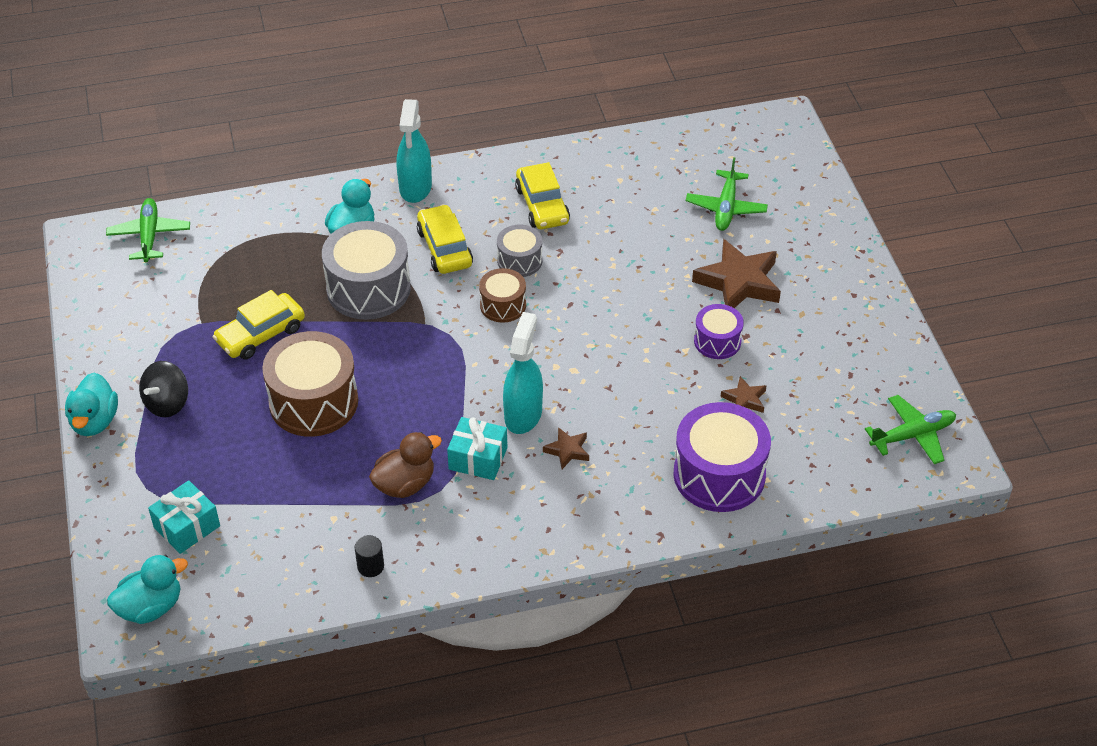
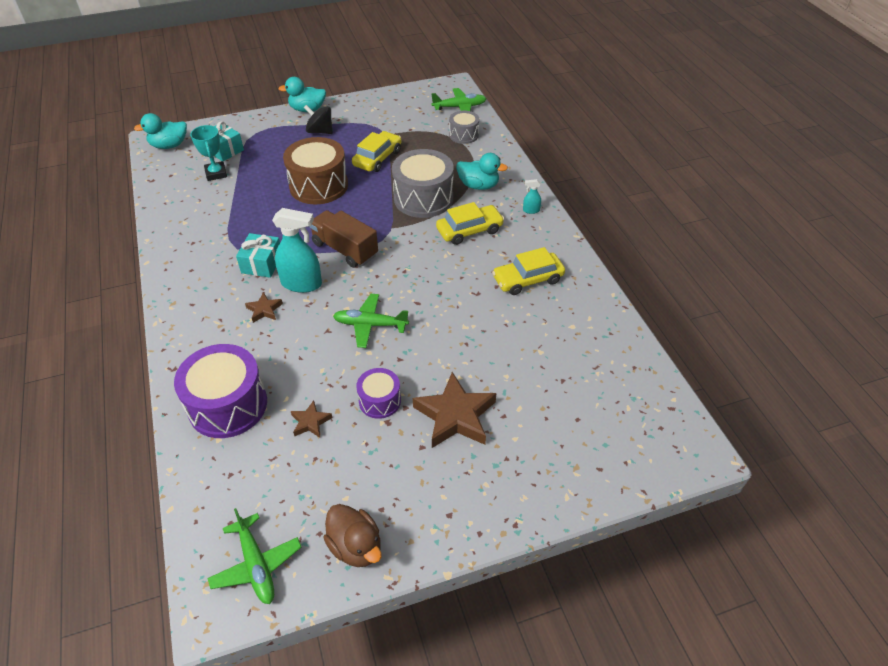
camera: 85 degrees right, 0 degrees up
turquoise duck [107,555,188,624] -> turquoise duck turned 105 degrees clockwise [134,113,187,149]
yellow car [213,290,305,360] -> yellow car turned 75 degrees clockwise [352,131,402,172]
black cylinder [354,535,384,577] -> none
brown duck [369,432,442,498] -> brown duck moved to [323,504,381,567]
turquoise spray bottle [397,99,432,203] -> turquoise spray bottle [523,179,541,214], size x0.45
brown drum [479,268,526,323] -> none
grey drum [497,225,542,277] -> grey drum moved to [449,111,479,144]
green plane [686,157,768,231] -> green plane moved to [333,294,409,348]
none -> turquoise trophy [190,125,227,181]
none -> brown truck [309,210,378,268]

